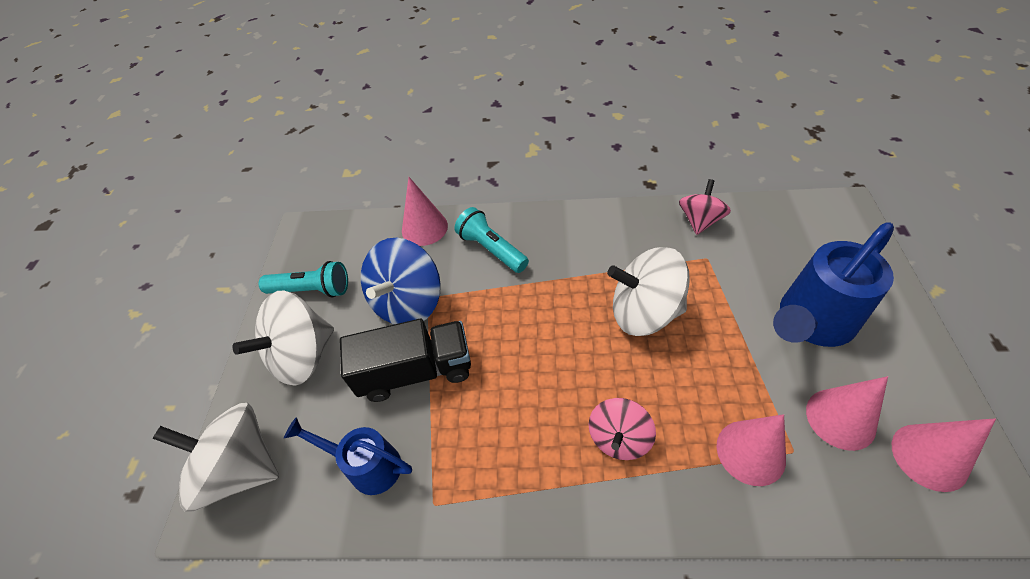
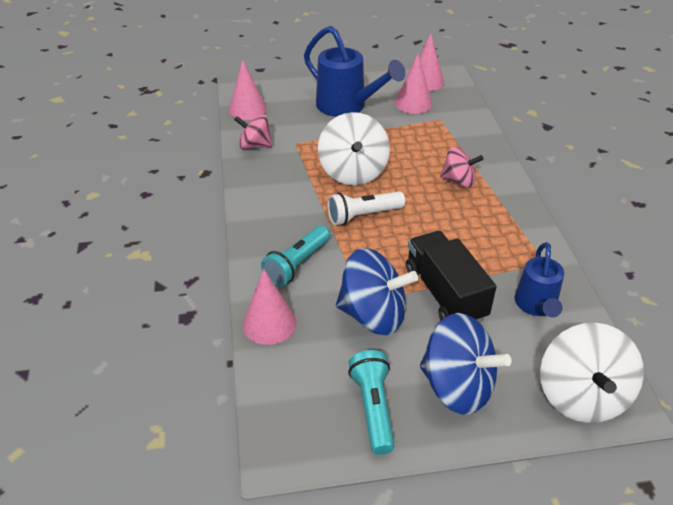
camera: 105 degrees left, 10 degrees down
white spinning top [233,291,334,386] -> blue spinning top [420,313,511,415]
pink cone [717,414,786,486] -> pink cone moved to [229,59,267,120]
none -> white flashlight [328,191,405,226]

